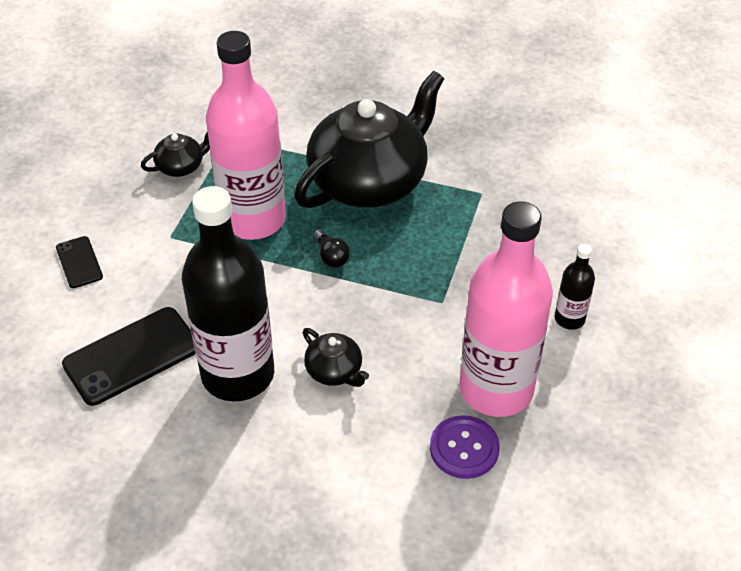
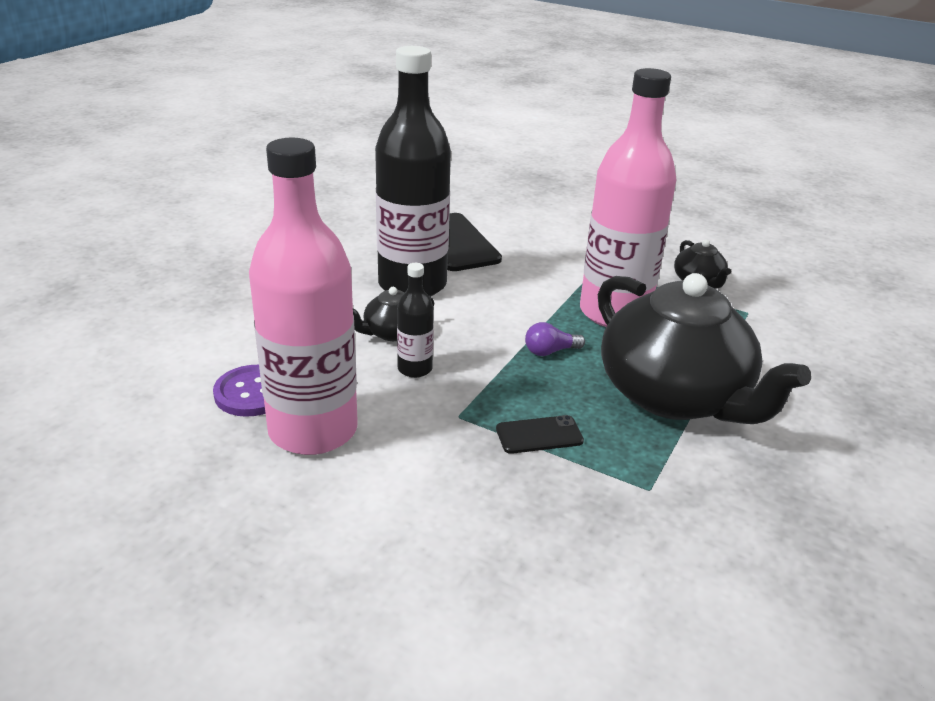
camera: 100 degrees right, 15 degrees down
black phone [56,236,103,288] -> black phone moved to [496,415,584,454]
black light bulb [313,229,350,268] -> purple light bulb [525,322,585,356]
black bottle [555,244,595,330] -> black bottle moved to [397,263,434,378]

